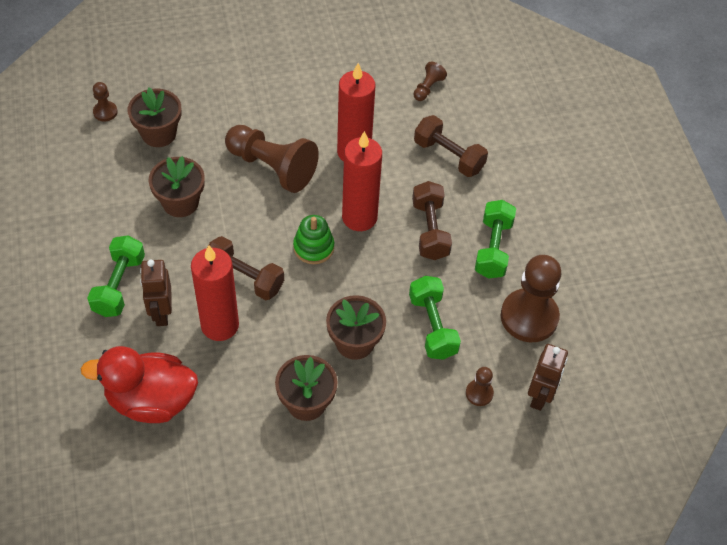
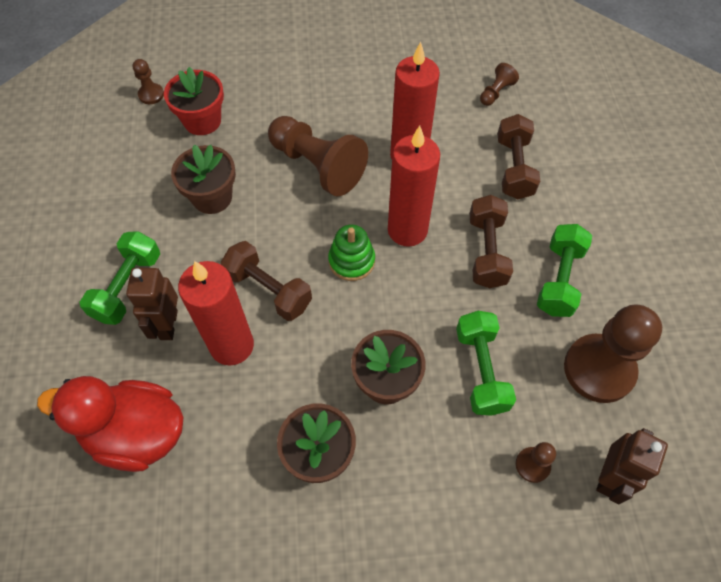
camera: 10 degrees right, 5 degrees up
brown flower pot [128,87,181,147] -> red flower pot [164,67,224,135]
brown dumbbell [414,115,488,177] -> brown dumbbell turned 45 degrees clockwise [497,114,540,199]

